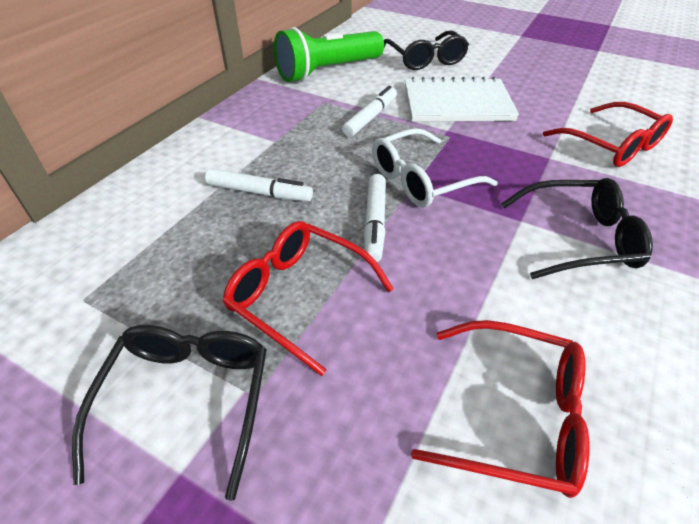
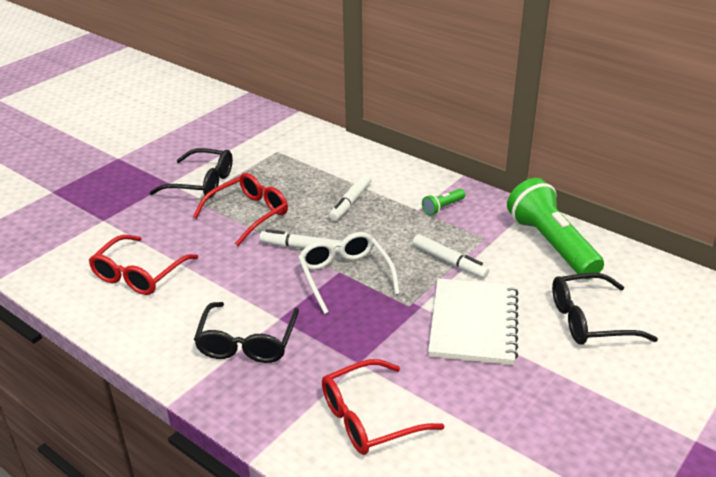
camera: 100 degrees right, 10 degrees down
none -> green flashlight [422,189,465,216]

